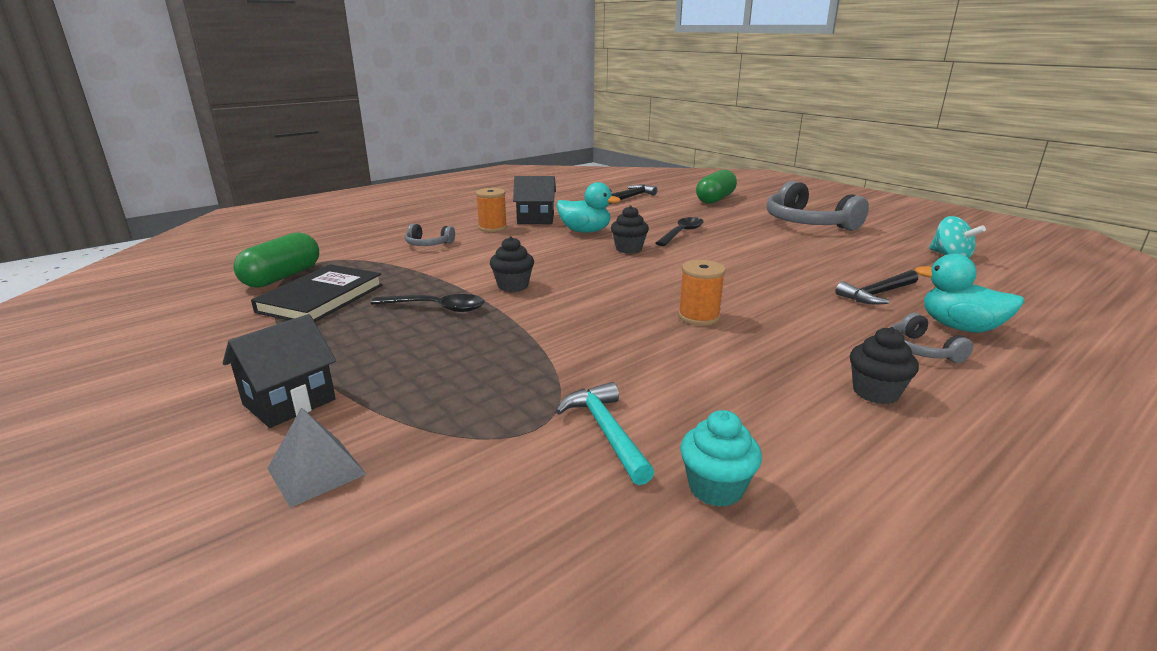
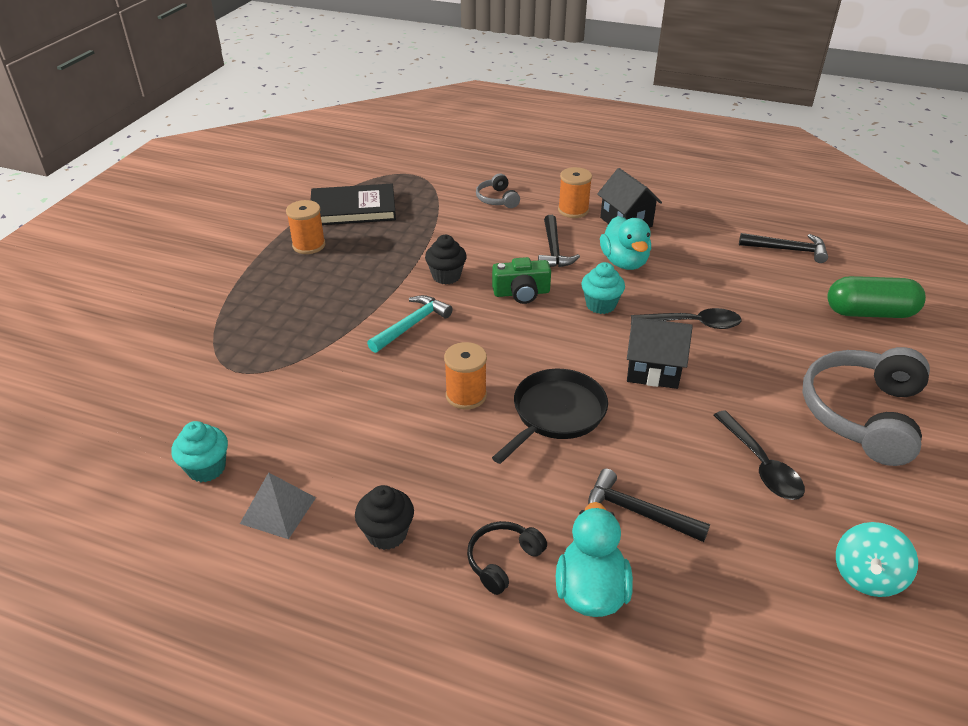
camera: 60 degrees right, 15 degrees up
black house [223,314,336,428] -> black house moved to [627,317,693,389]
green capsule [233,233,319,287] -> none
grey pyramid [267,407,367,508] -> grey pyramid moved to [240,472,316,539]
black spoon [371,294,485,312] -> black spoon moved to [713,410,805,500]
turquoise hammer [556,382,654,485] -> turquoise hammer moved to [367,295,453,353]
black cupcake [611,206,649,254] -> turquoise cupcake [581,262,625,314]
grey headphones [891,313,973,363] -> black headphones [467,521,547,595]
none -> orange spool [286,200,326,254]
none -> green camera [492,257,551,304]
none -> black pan [492,369,608,464]
none -> black hammer [538,215,580,267]

